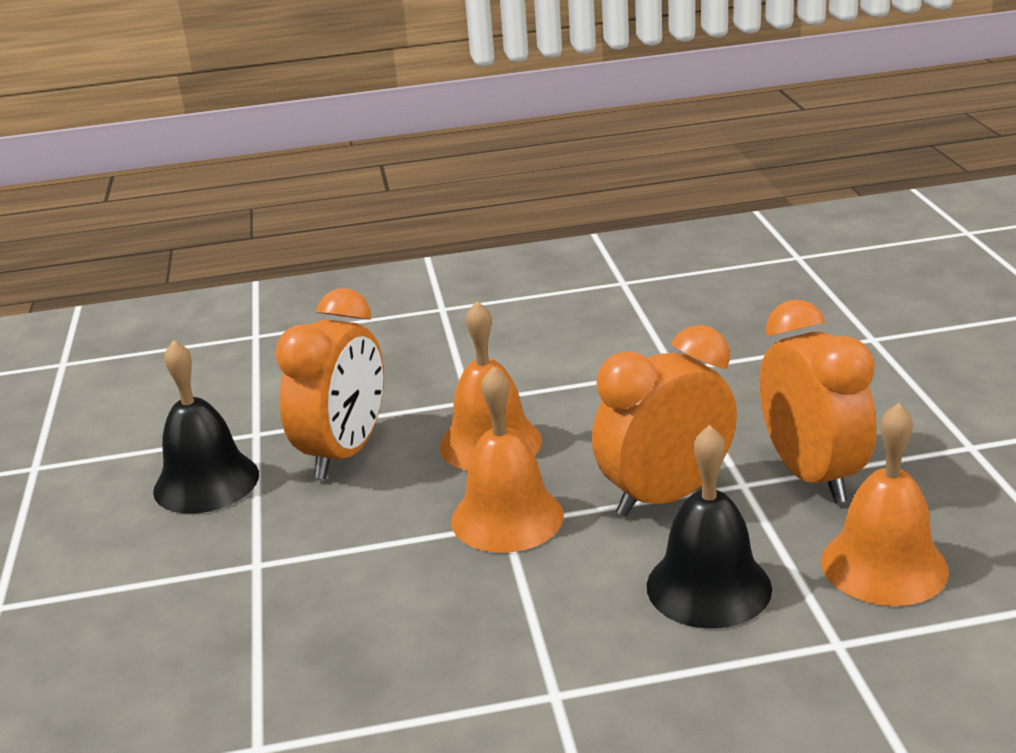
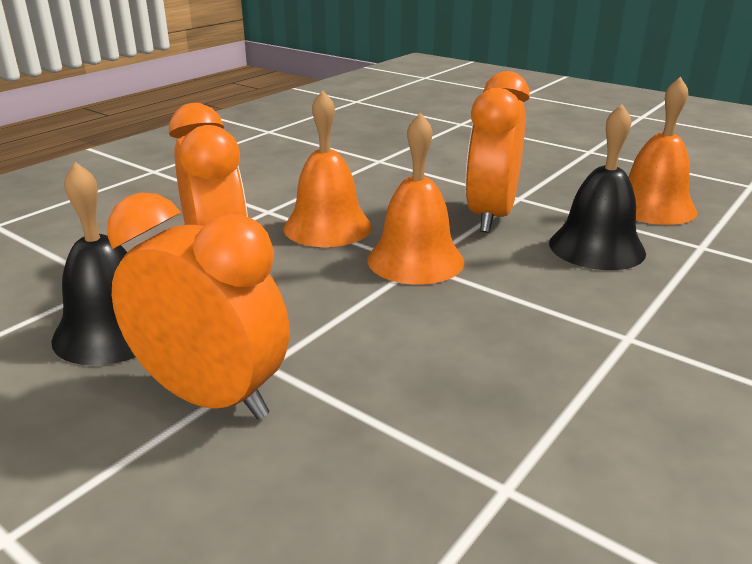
camera: 45 degrees left, 0 degrees up
orange clock [759,300,877,503] -> orange clock moved to [107,192,290,420]

